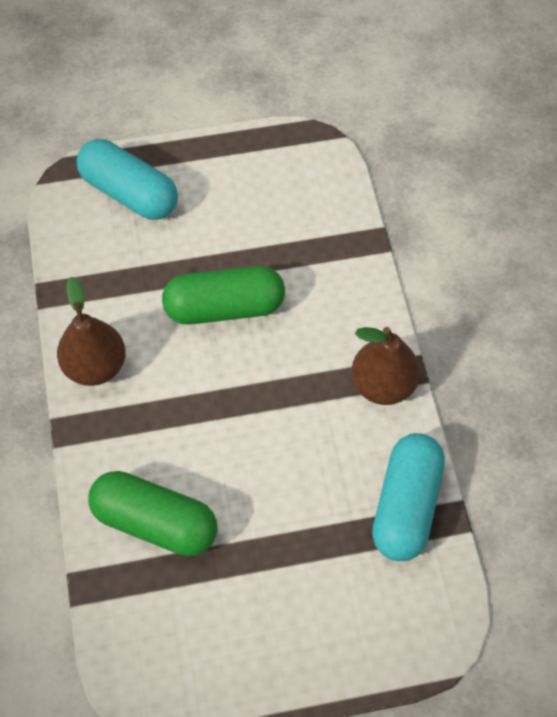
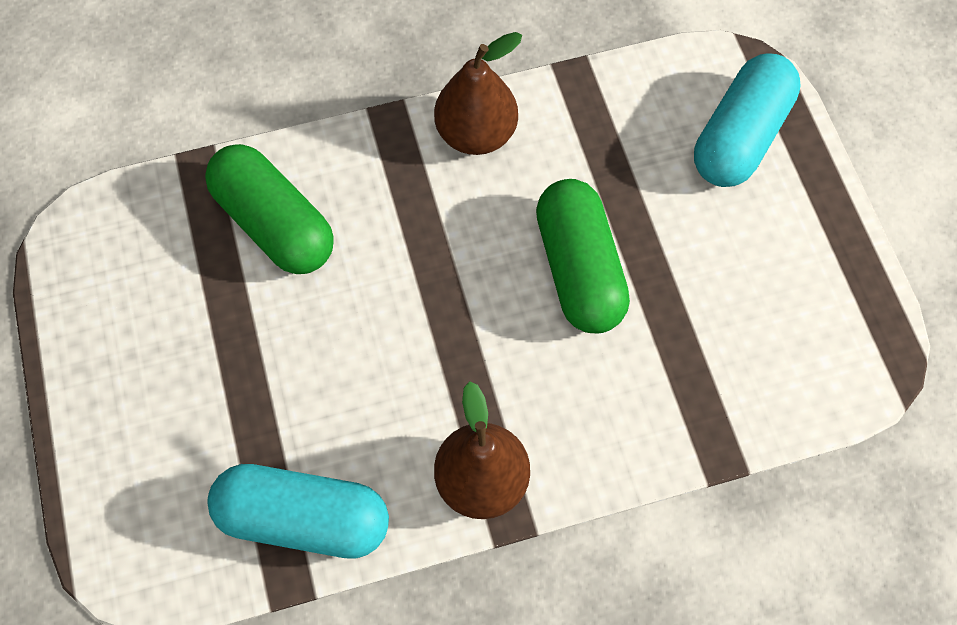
camera: 85 degrees right, 5 degrees up
green capsule [88,471,217,556] -> green capsule turned 60 degrees counterclockwise [205,144,334,274]

